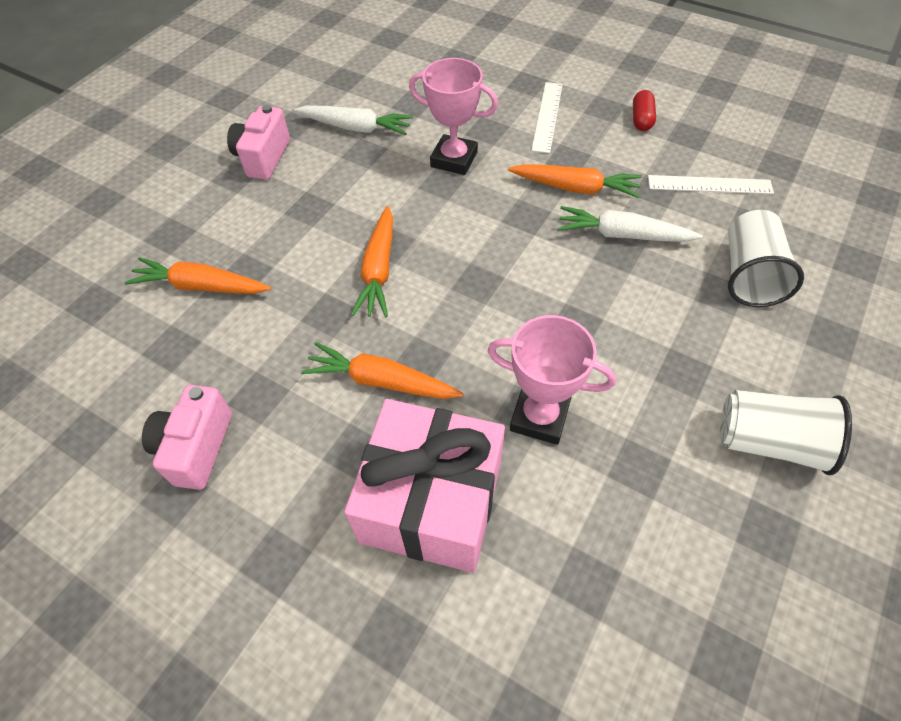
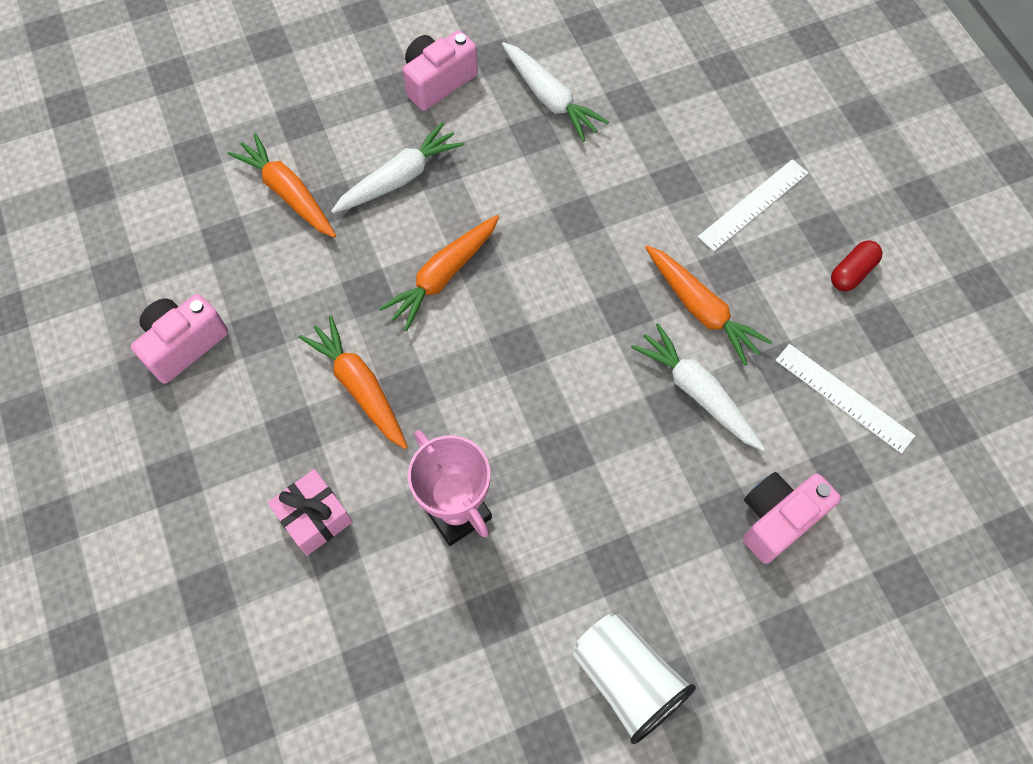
camera: 35 degrees right, 10 degrees up
pink gift [344,399,505,573] -> pink gift [268,469,353,556], size x0.49
pink trophy [409,58,498,175] -> none
white cup [728,210,804,307] -> pink camera [743,472,841,564]
none -> white carrot [331,122,464,213]

